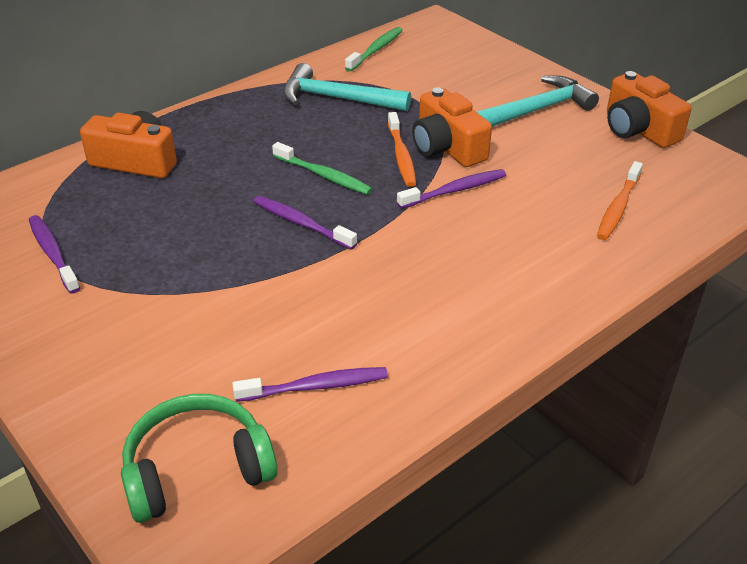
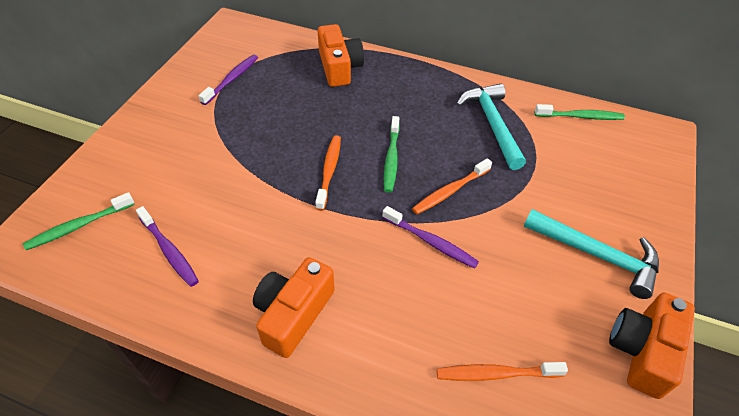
camera: 60 degrees right, 10 degrees up
green headphones [121,394,278,523] -> green toothbrush [23,192,135,250]
purple toothbrush [253,196,357,250] -> orange toothbrush [315,135,341,211]
orange camera [412,87,492,167] -> orange camera moved to [253,257,335,358]

